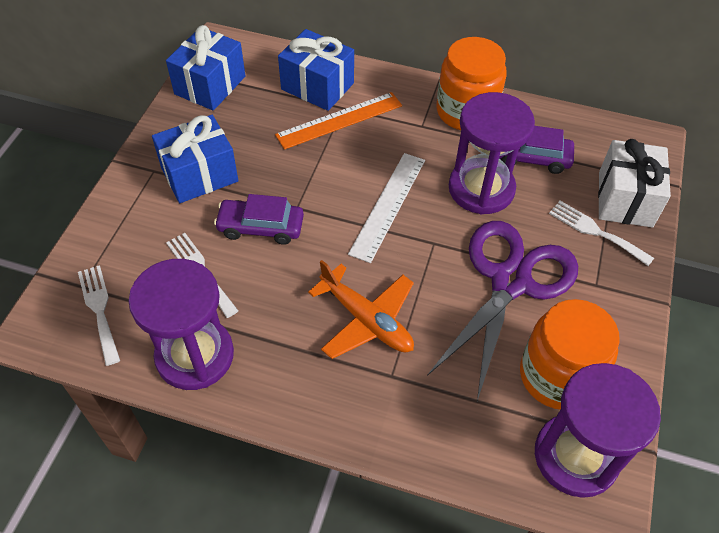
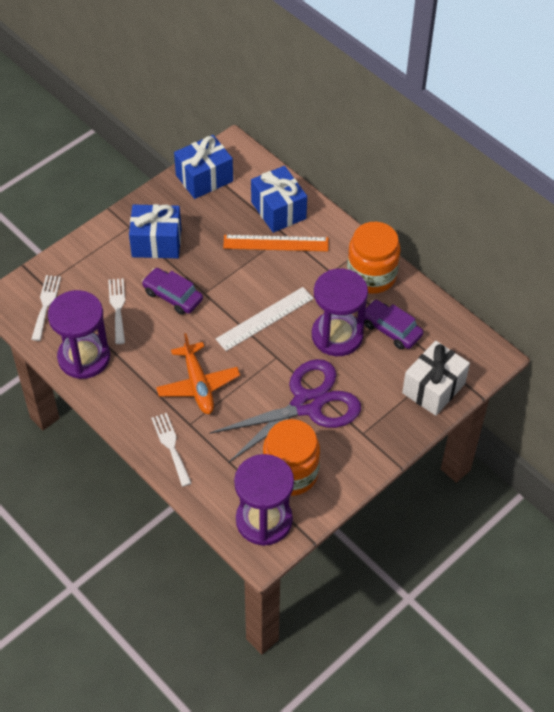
camera: 30 degrees right, 0 degrees up
white fork [549,201,654,266] -> white fork moved to [151,413,191,487]

